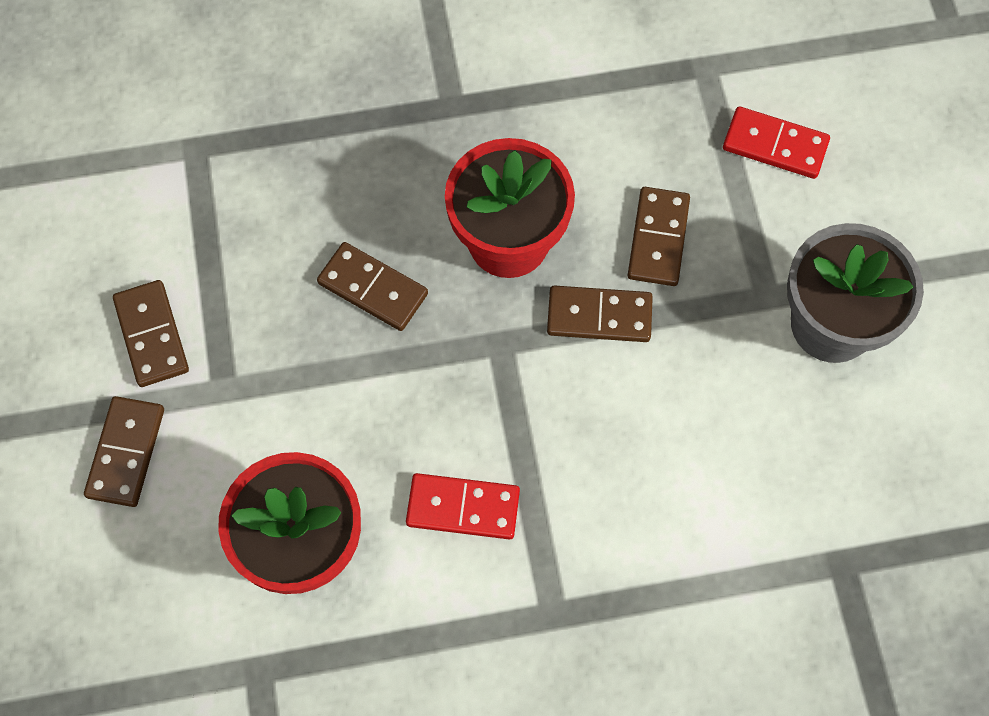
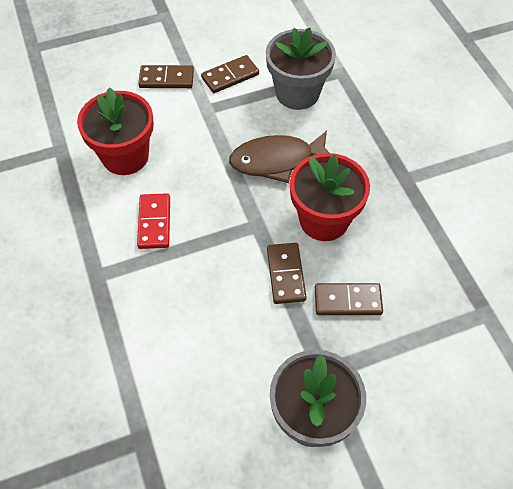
camera: 80 degrees right, 10 degrees down
brown domino [317,242,428,331] -> brown fish [229,130,329,183]
red domino [723,106,830,179] -> none
none -> grey flower pot [266,28,336,110]

